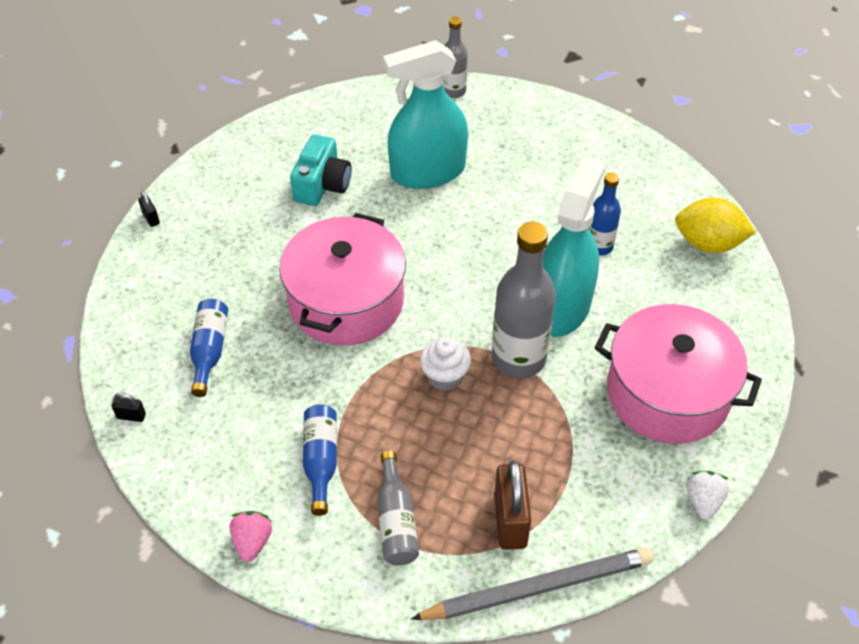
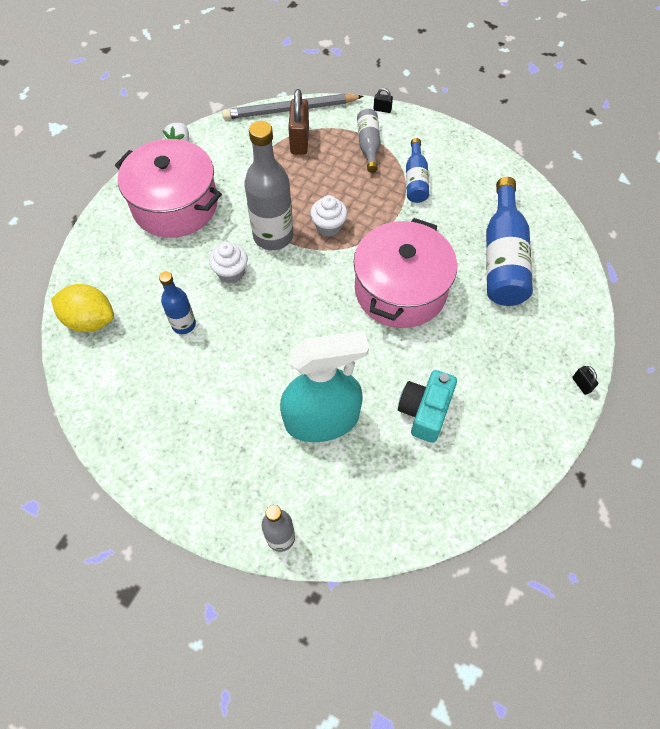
camera: 175 degrees left, 10 degrees up
black padlock [111,393,146,422] -> black padlock moved to [373,88,393,113]
blue bottle [190,299,228,397] -> blue bottle [486,177,533,306], size x1.78
pink strawberry [230,511,272,562] -> none
turquoise spray bottle [543,156,605,337] -> white cupcake [209,242,248,283]

